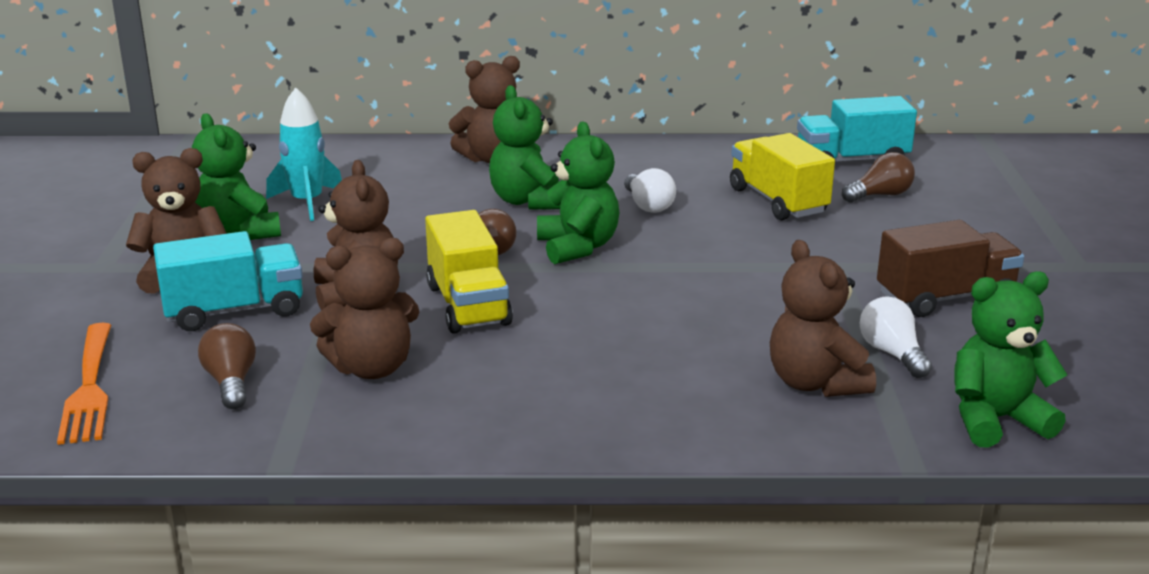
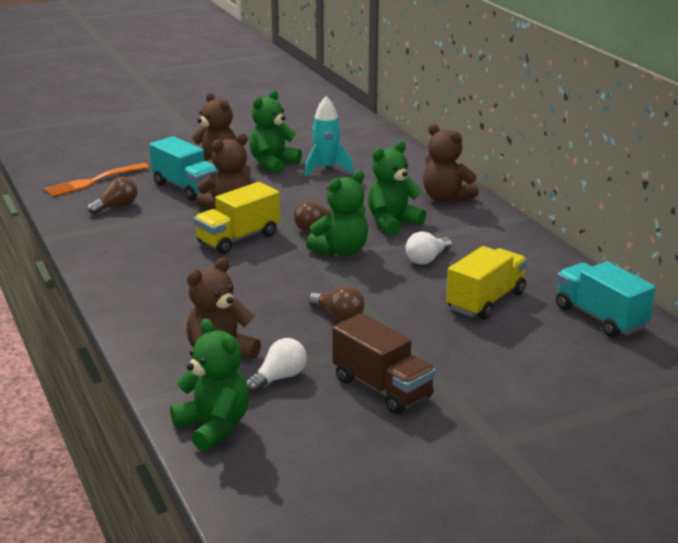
camera: 65 degrees right, 0 degrees up
brown teddy bear [310,238,419,379] -> none
brown light bulb [842,152,915,203] -> brown light bulb moved to [308,286,365,322]

